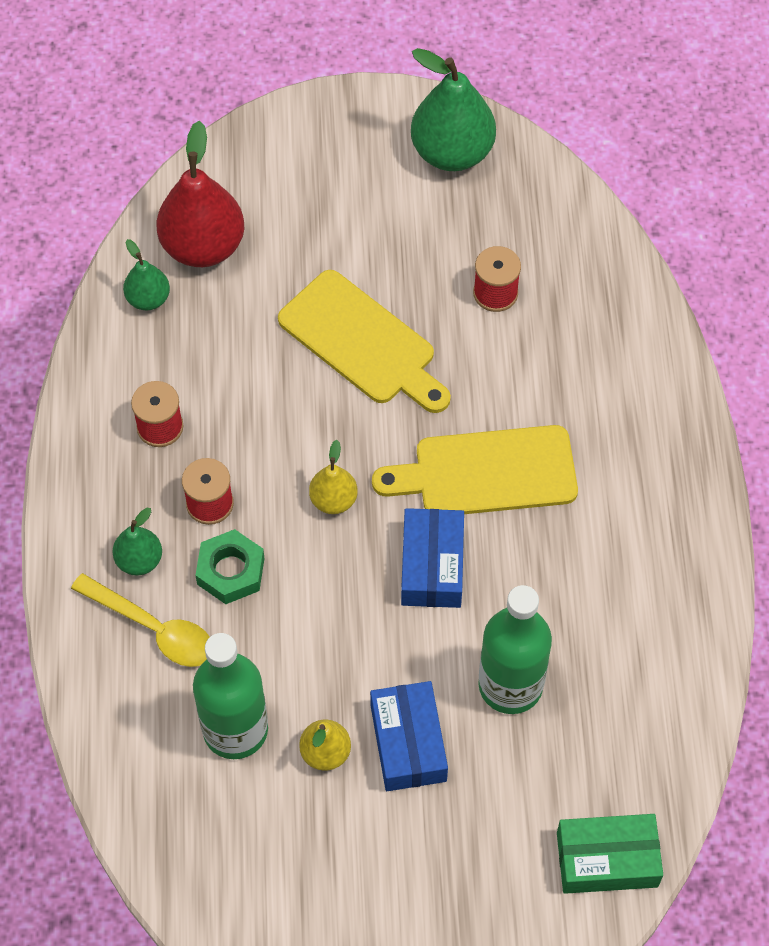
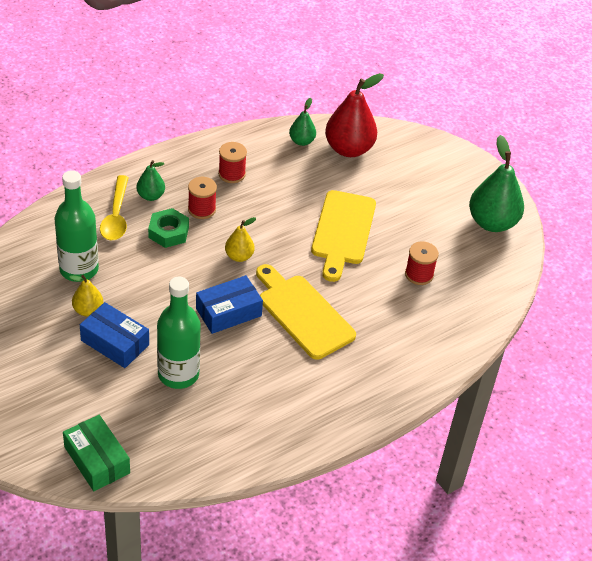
camera: 55 degrees right, 15 degrees down
blue box [370,681,448,791] -> blue box turned 75 degrees clockwise [80,302,149,368]

